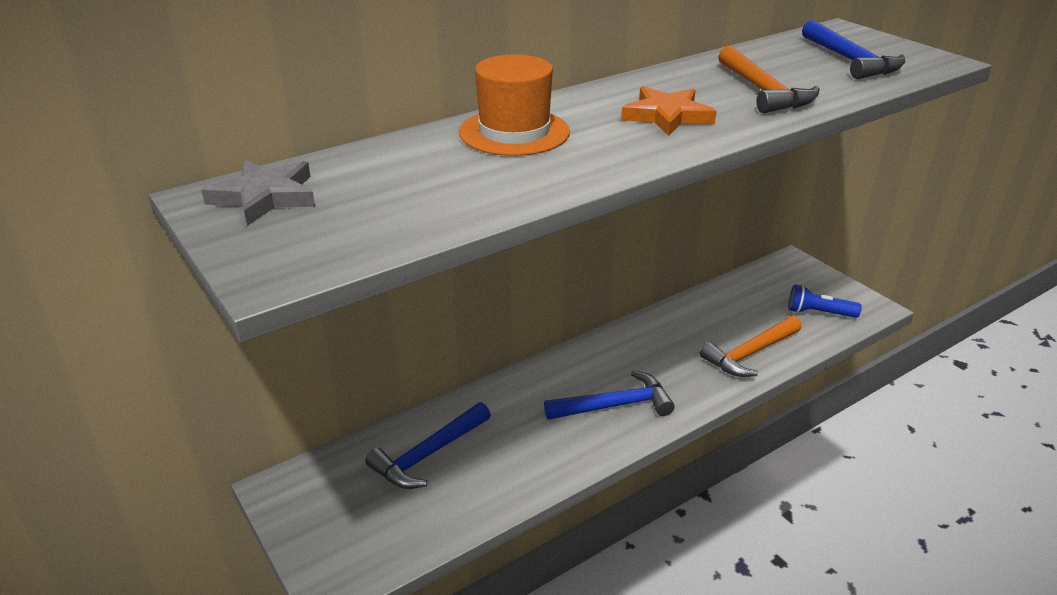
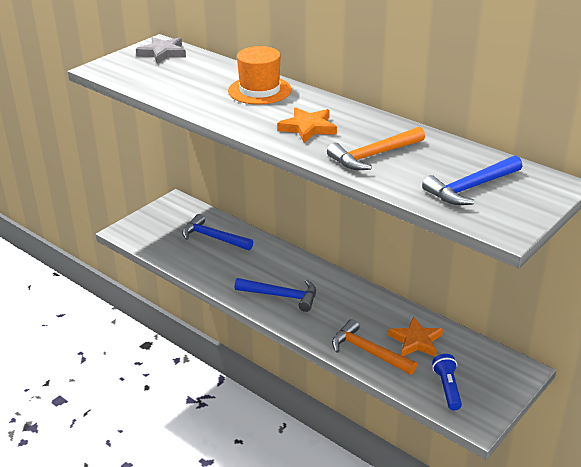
camera: 75 degrees right, 0 degrees up
blue hammer [544,371,675,420] -> blue hammer turned 45 degrees counterclockwise [234,278,316,312]
none -> orange star [388,317,443,357]

